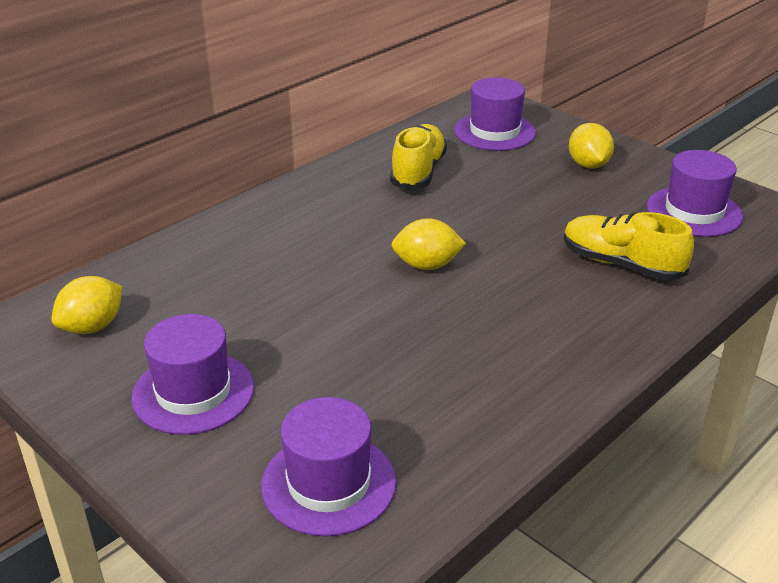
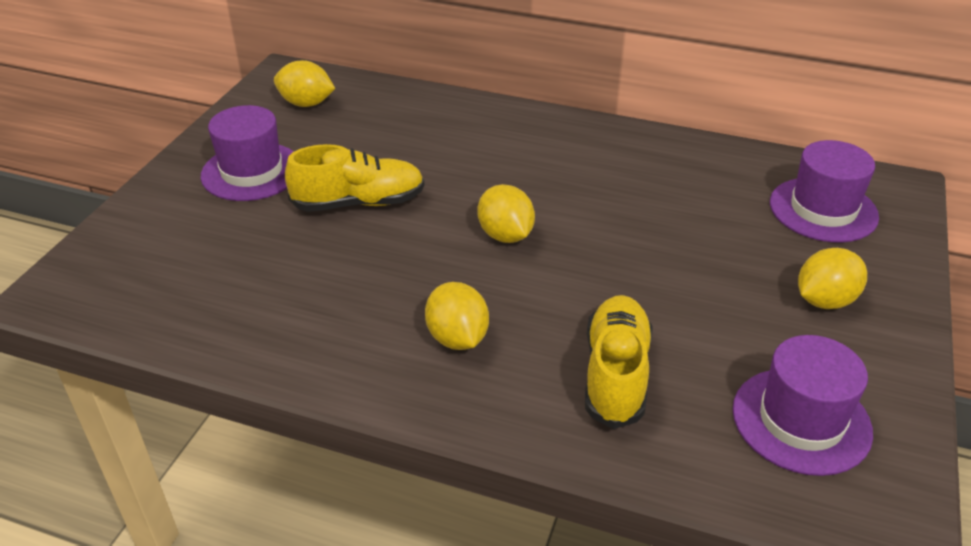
camera: 65 degrees right, 5 degrees up
purple hat [261,397,396,536] -> none
yellow shoe [390,124,447,190] -> yellow shoe moved to [285,144,425,212]
none -> yellow lemon [425,282,489,350]

